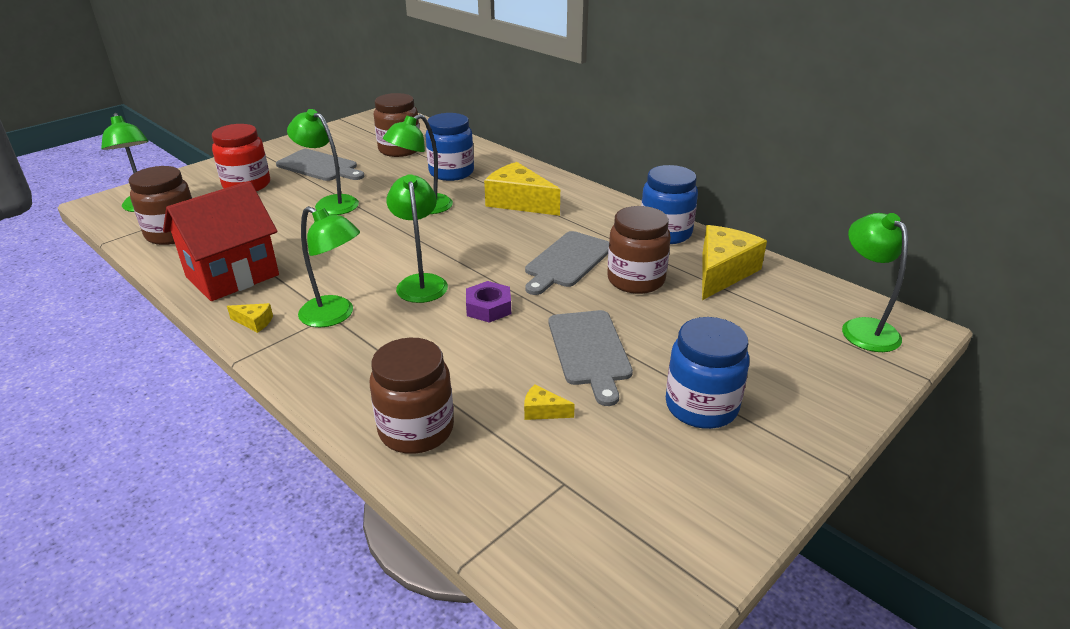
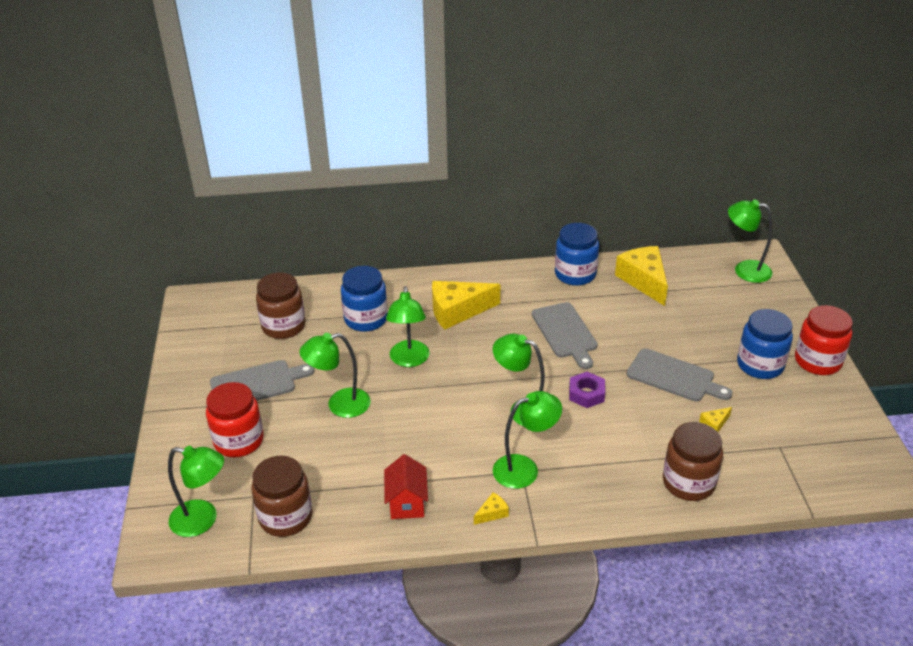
camera: 50 degrees left, 5 degrees up
red house [163,181,279,301] -> red house [384,454,428,519], size x0.58
brown jar [607,206,671,294] -> none
none -> red jar [795,305,853,375]

